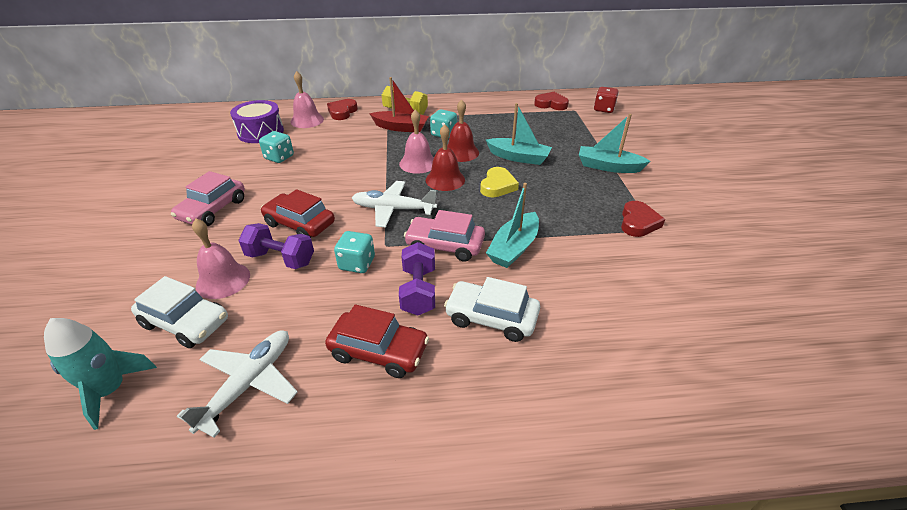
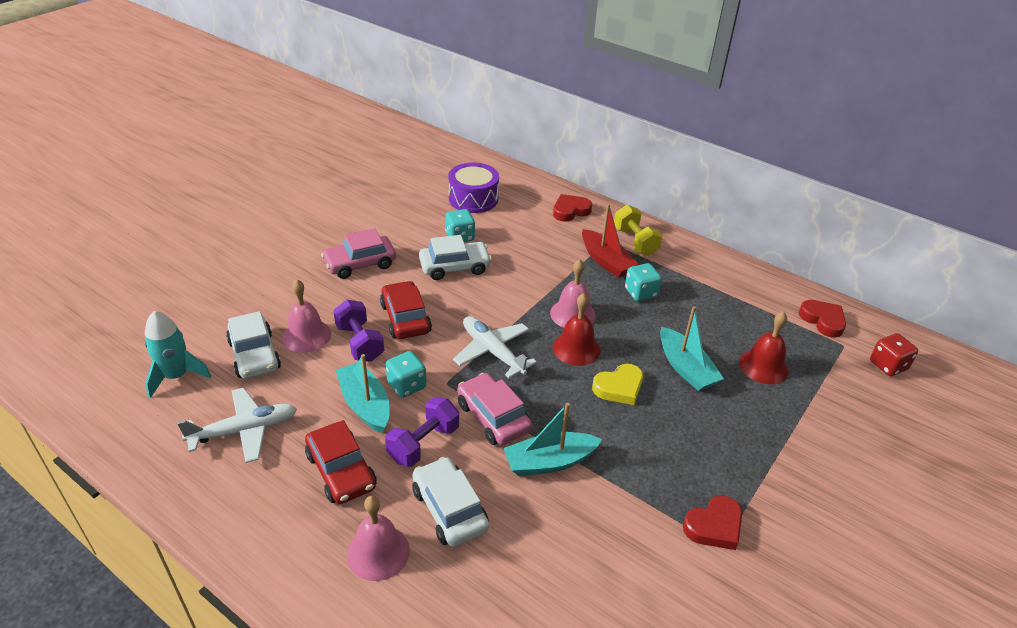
camera: 40 degrees right, 0 degrees up
pink bell [290,71,324,128] -> pink bell moved to [347,496,410,581]
red bell [447,100,479,162] -> red bell moved to [739,311,789,384]
turquoise boat [579,114,651,173] -> turquoise boat moved to [336,354,390,433]
none -> white car [419,235,492,280]

